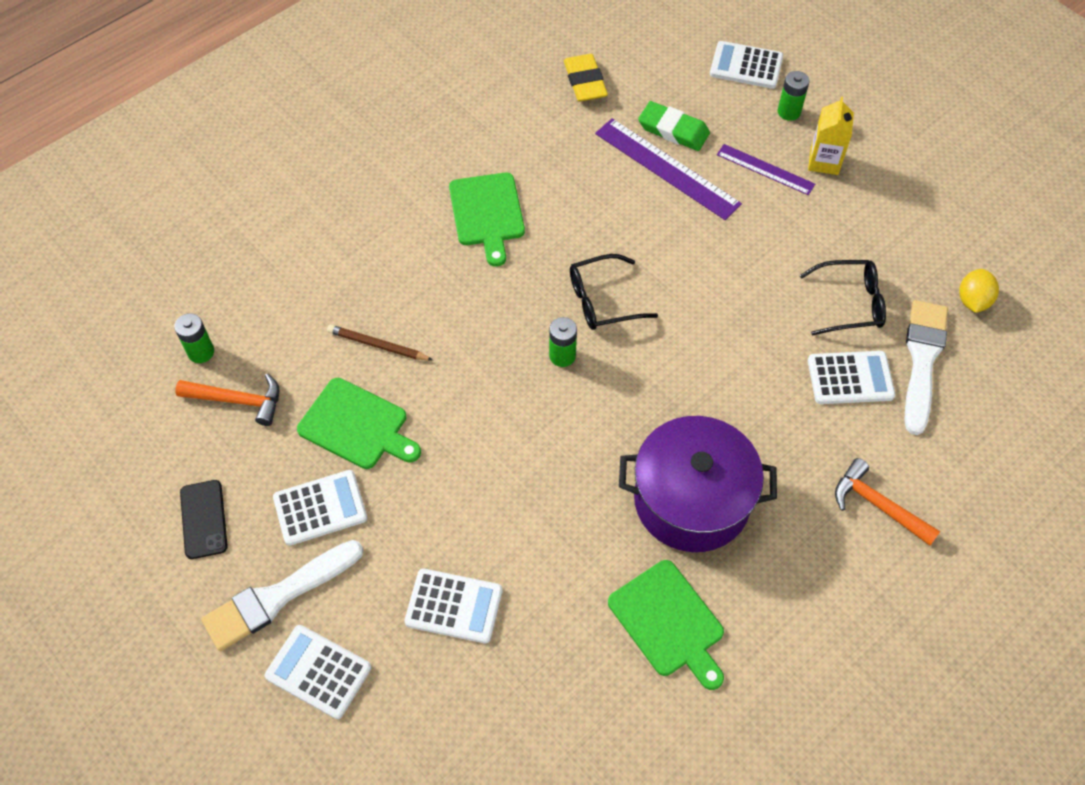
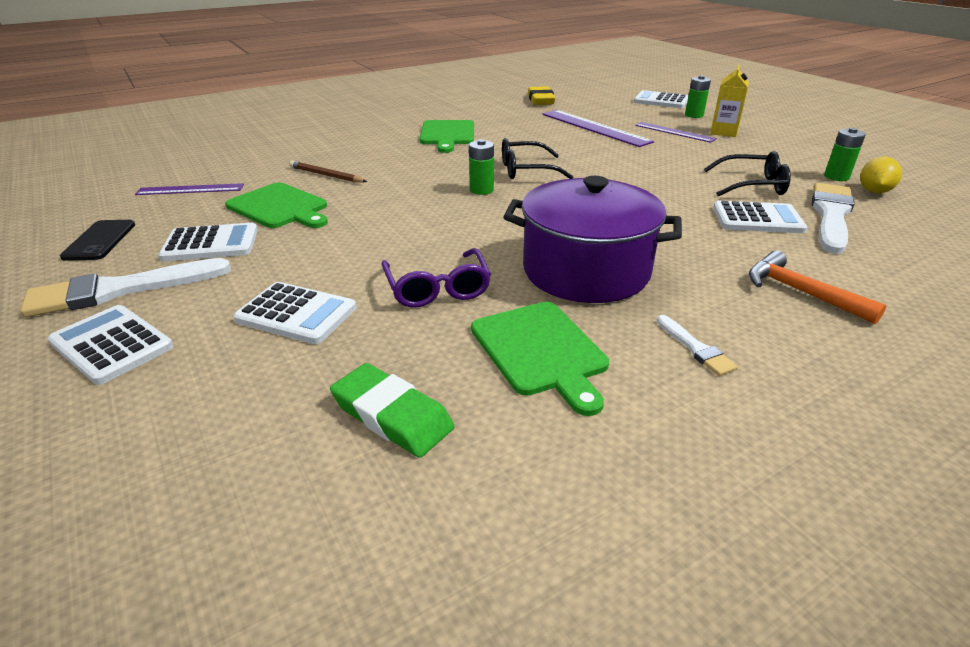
camera: 10 degrees right, 25 degrees down
green battery [174,313,214,363] -> green battery moved to [824,128,866,181]
orange hammer [175,373,279,426] -> purple ruler [135,183,244,195]
green eraser [638,101,710,151] -> green eraser moved to [330,363,455,458]
none -> purple glasses [381,248,491,308]
none -> white brush [657,315,738,376]

